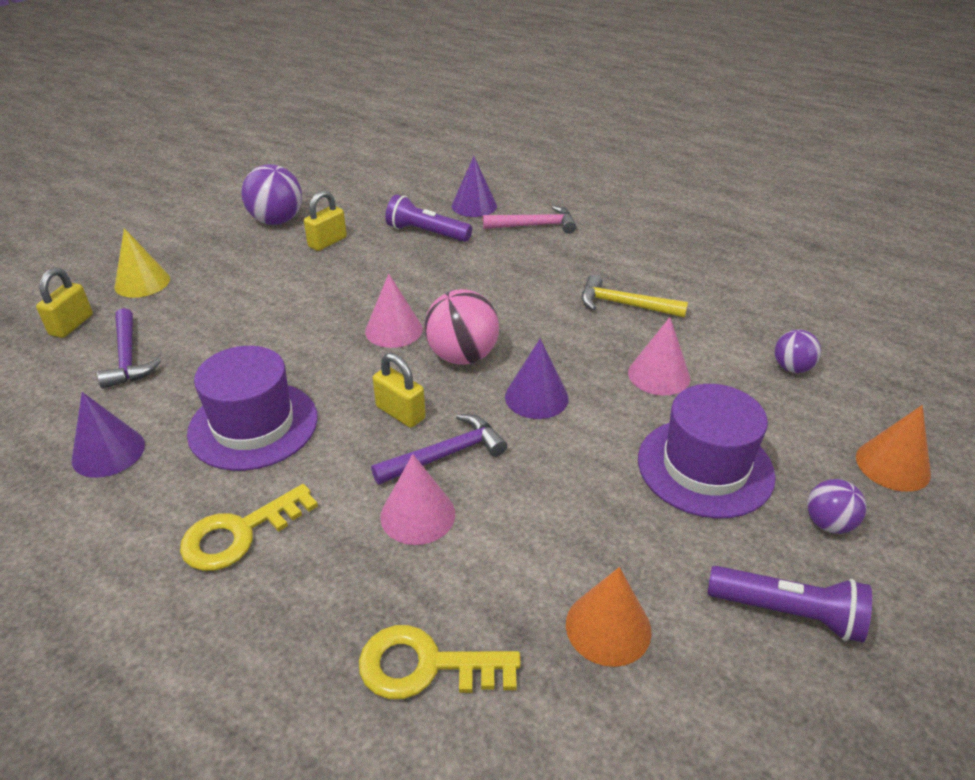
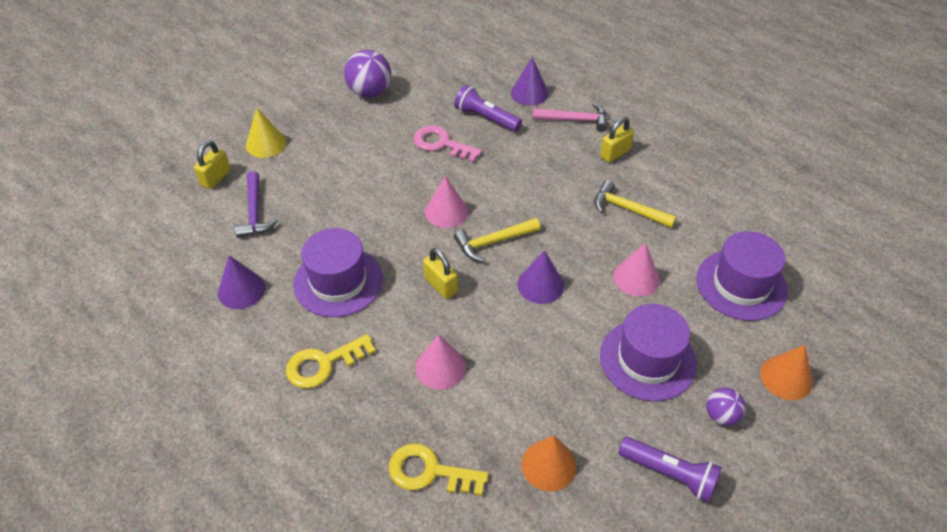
camera: 10 degrees right, 10 degrees up
yellow padlock [304,190,347,251] -> yellow padlock moved to [600,117,634,163]
purple hammer [371,414,507,485] -> none
pink ball [424,289,499,365] -> yellow hammer [454,218,541,262]
purple ball [775,329,821,373] -> purple hat [696,231,788,321]
none -> pink key [413,125,482,162]

